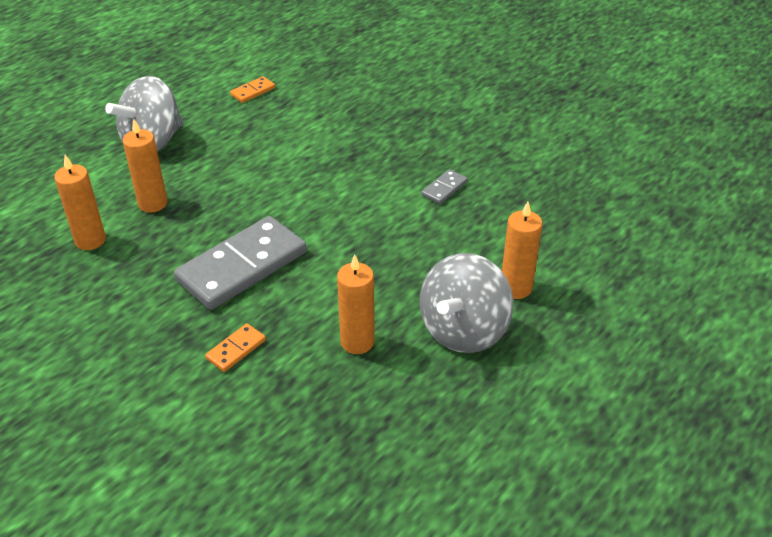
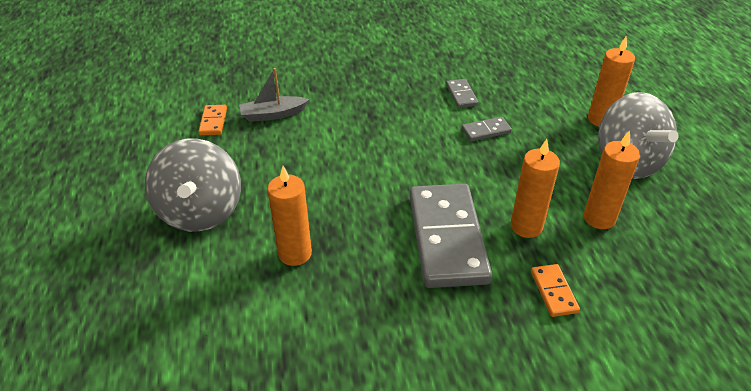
camera: 50 degrees left, 0 degrees up
orange candle [54,155,106,250] -> orange candle moved to [511,139,560,238]
none -> grey boat [239,68,309,122]
none -> grey domino [462,117,512,141]

